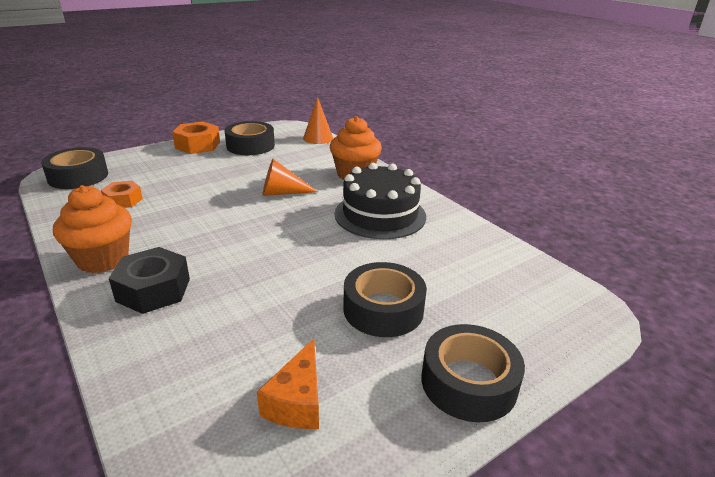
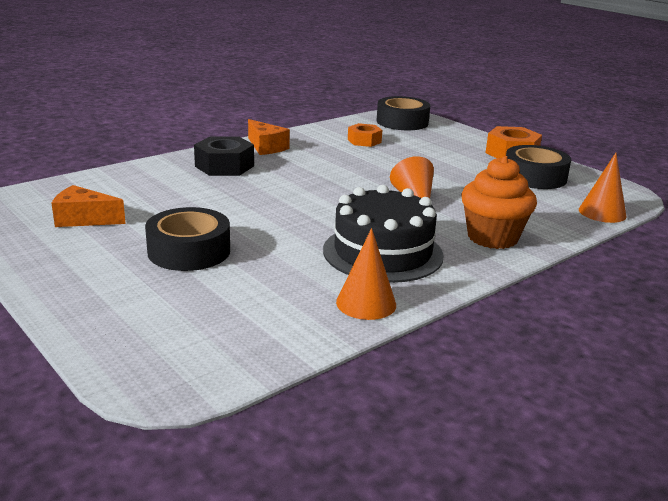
camera: 85 degrees right, 5 degrees down
orange cupcake [53,185,132,273] -> orange cheese [248,119,290,155]
black tape [422,324,525,422] -> none
none -> orange cone [336,228,396,320]

